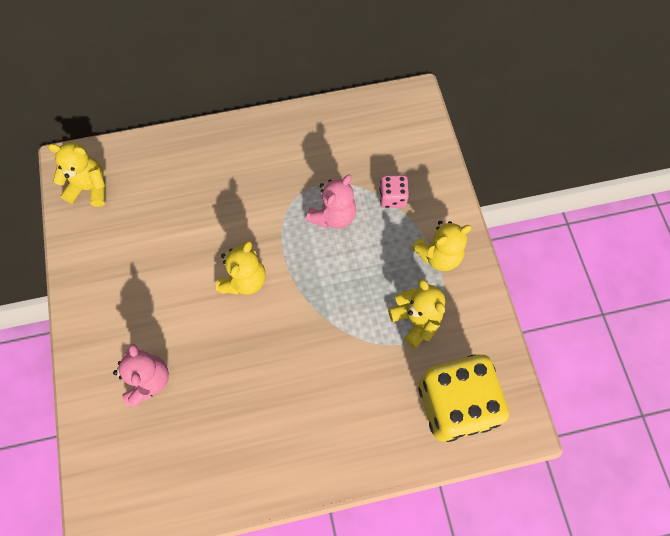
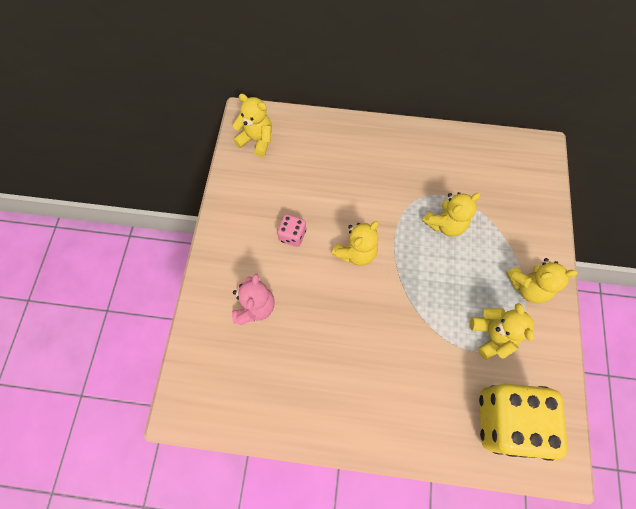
camera: 20 degrees right, 0 degrees up
pink teddy bear [306,175,356,229] -> yellow teddy bear [422,192,481,237]
pink dice [380,175,409,208] -> pink dice moved to [277,214,306,247]

